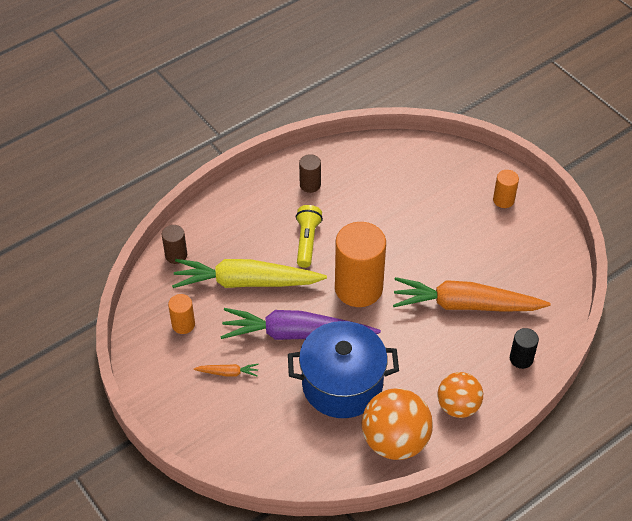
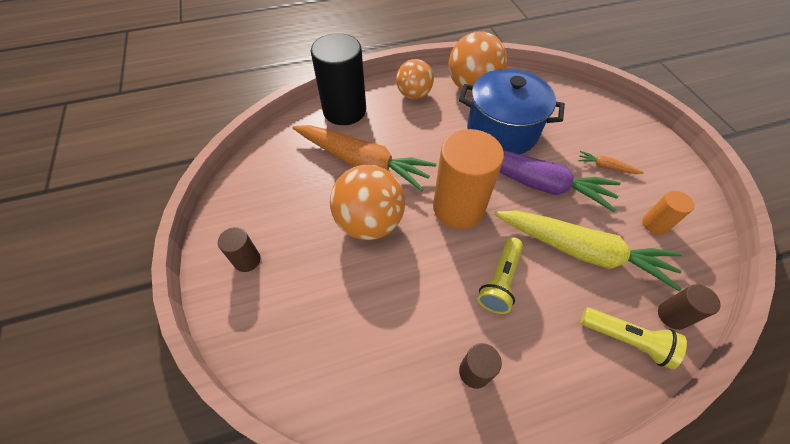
camera: 160 degrees left, 5 degrees up
orange cylinder [493,170,519,208] -> brown cylinder [218,227,261,272]
black cylinder [510,328,539,369] -> black cylinder [311,33,366,125], size x2.12
none -> orange ball [330,165,405,240]
none -> yellow flashlight [581,307,687,369]

